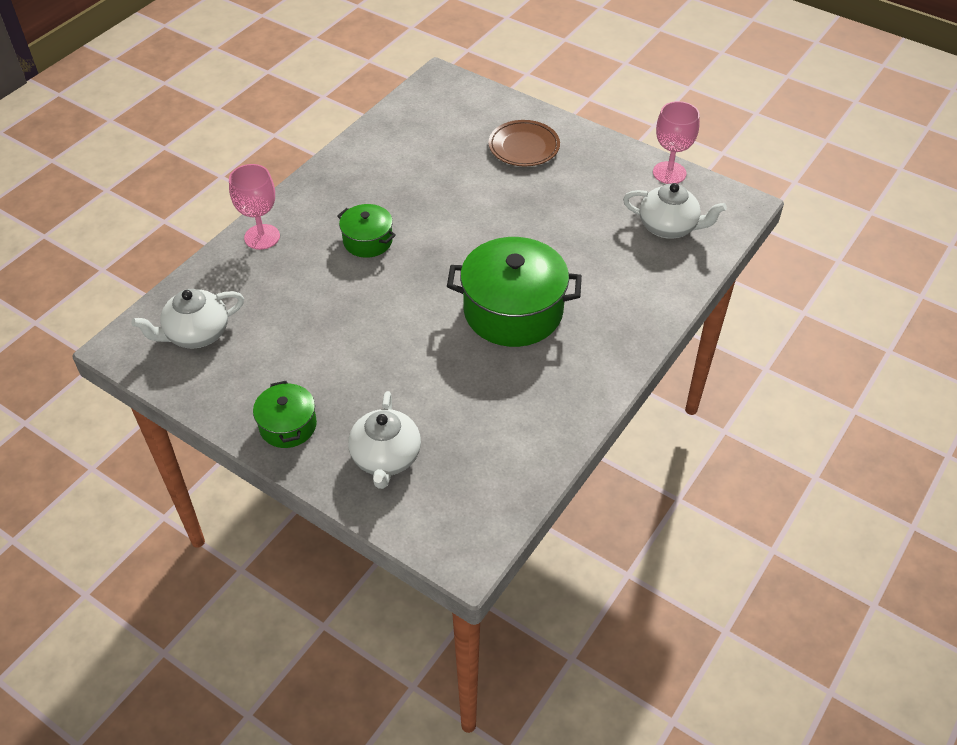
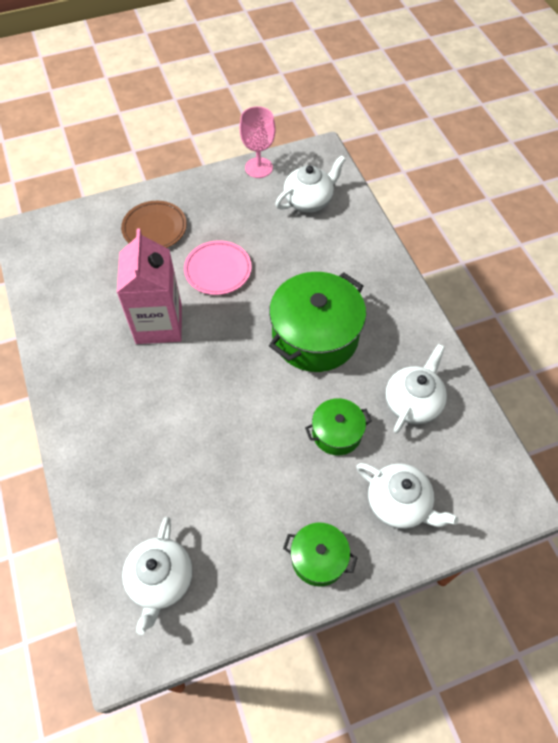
camera: 55 degrees left, 10 degrees up
pink goblet [229,164,280,250] -> none
green pot [337,204,396,258] -> green pot moved to [305,398,372,455]
none -> pink carton [117,228,182,344]
none -> pink plate [184,240,252,295]
none -> white teapot [385,344,447,433]

